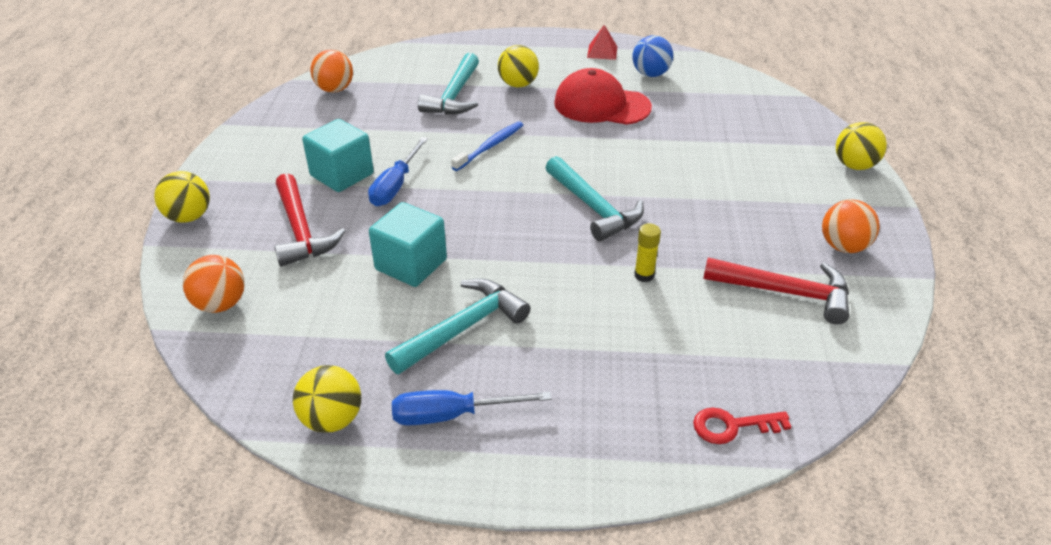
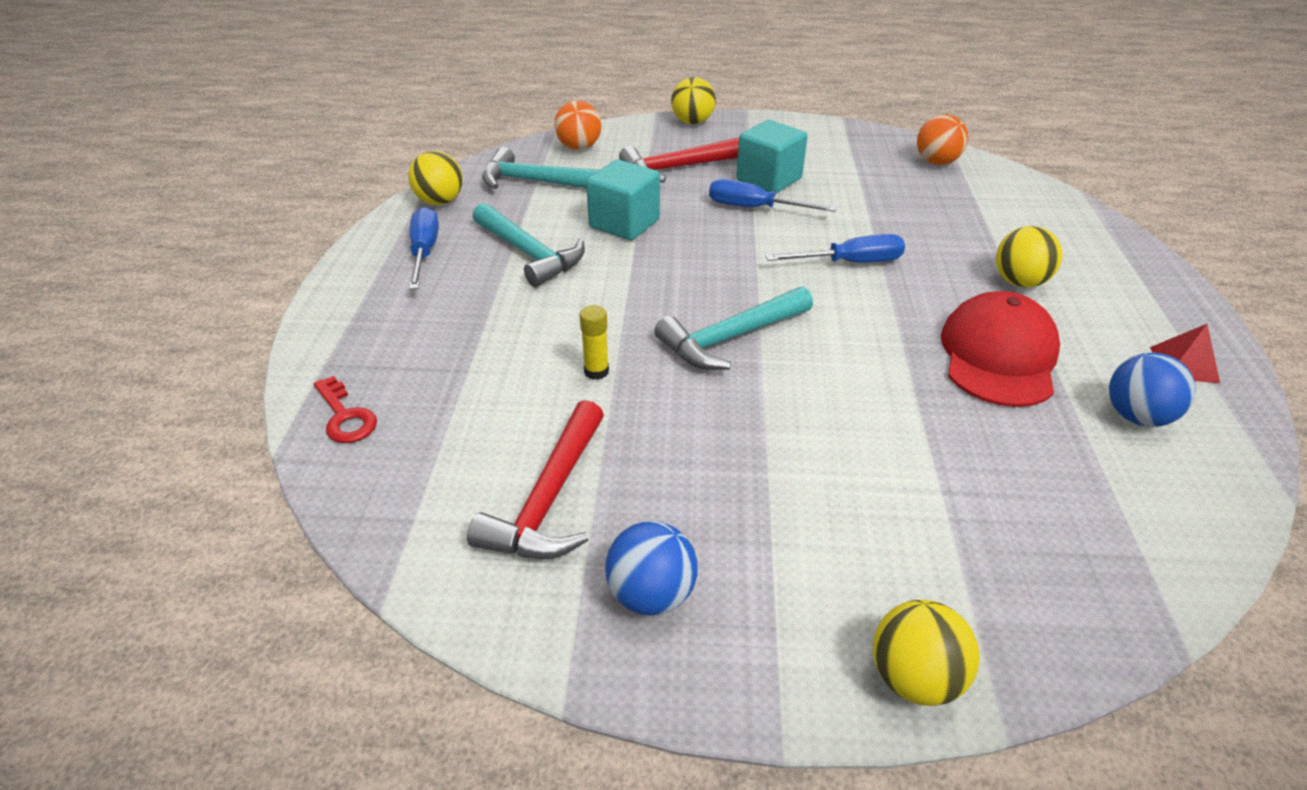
camera: 90 degrees right, 0 degrees up
turquoise hammer [418,53,479,115] -> turquoise hammer moved to [482,147,599,189]
blue toothbrush [451,121,523,171] -> blue screwdriver [766,234,905,263]
red key [693,408,791,444] -> red key turned 150 degrees clockwise [314,376,377,443]
orange ball [822,199,879,253] -> blue ball [605,521,697,616]

